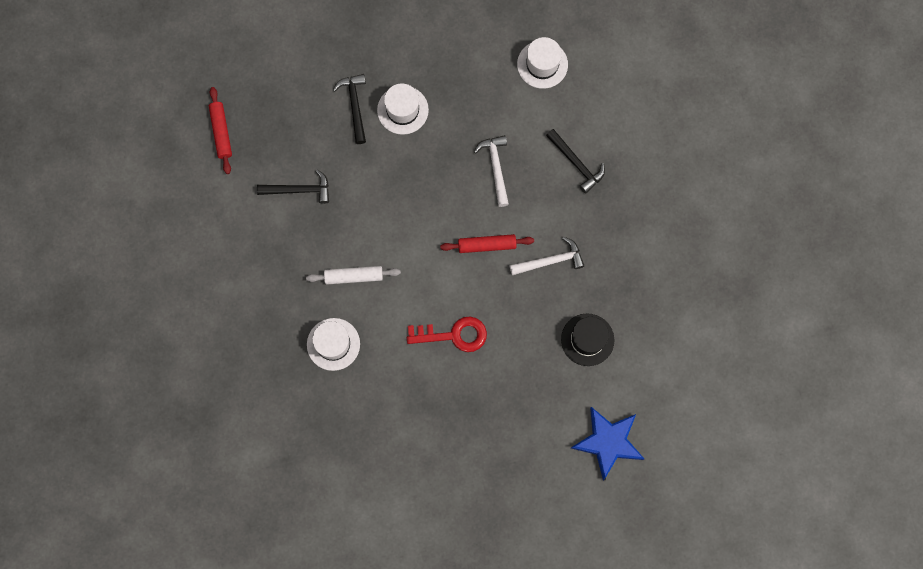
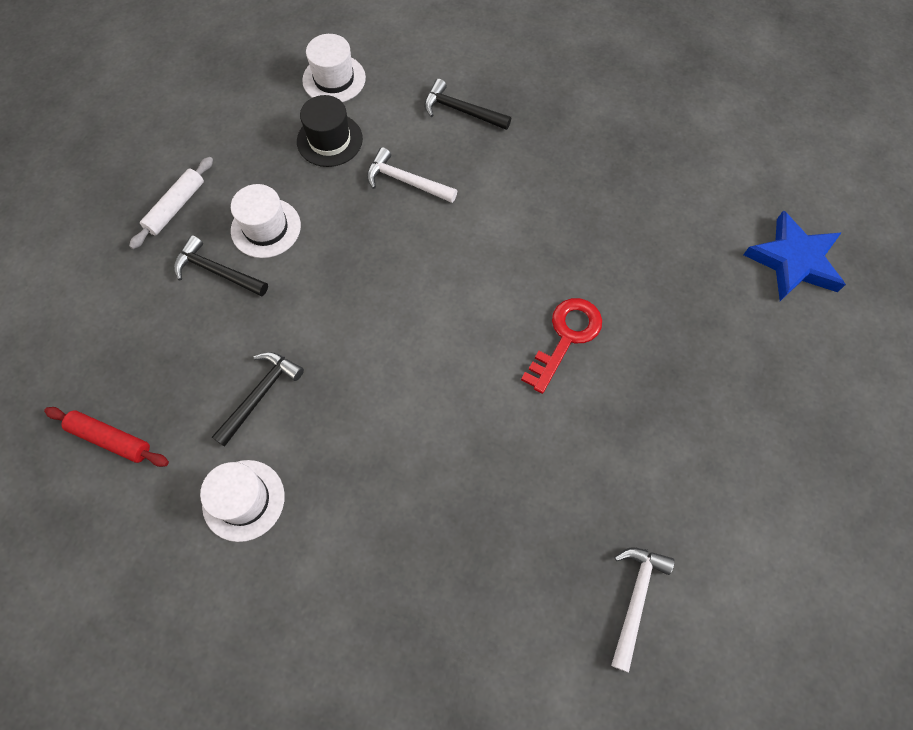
camera: 55 degrees left, 10 degrees down
white rolling pin [306,266,401,285] -> white rolling pin moved to [129,157,213,249]
white hat [307,318,360,371] -> white hat moved to [200,460,285,542]
red rolling pin [440,234,534,253] -> none
white hammer [509,237,584,275] -> white hammer moved to [611,547,674,673]
black hammer [546,129,605,194] -> black hammer turned 150 degrees counterclockwise [424,79,511,130]
black hat [561,313,614,366] -> black hat moved to [297,95,363,167]

